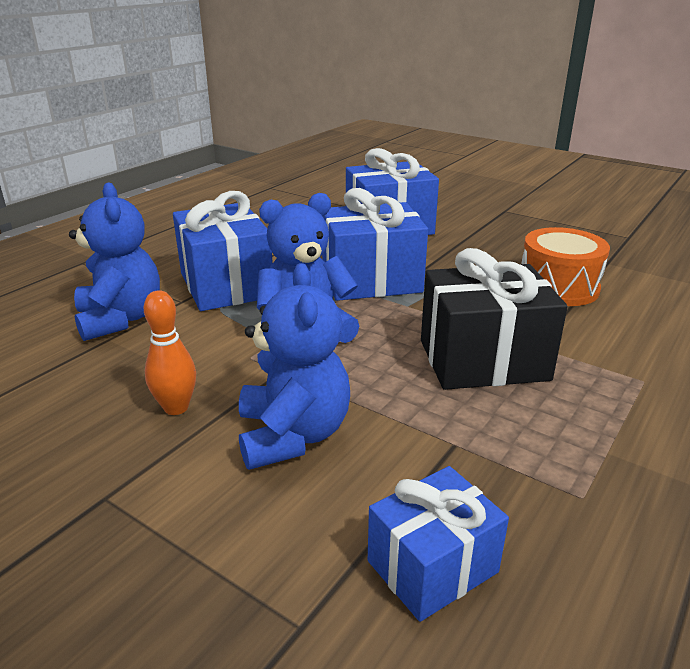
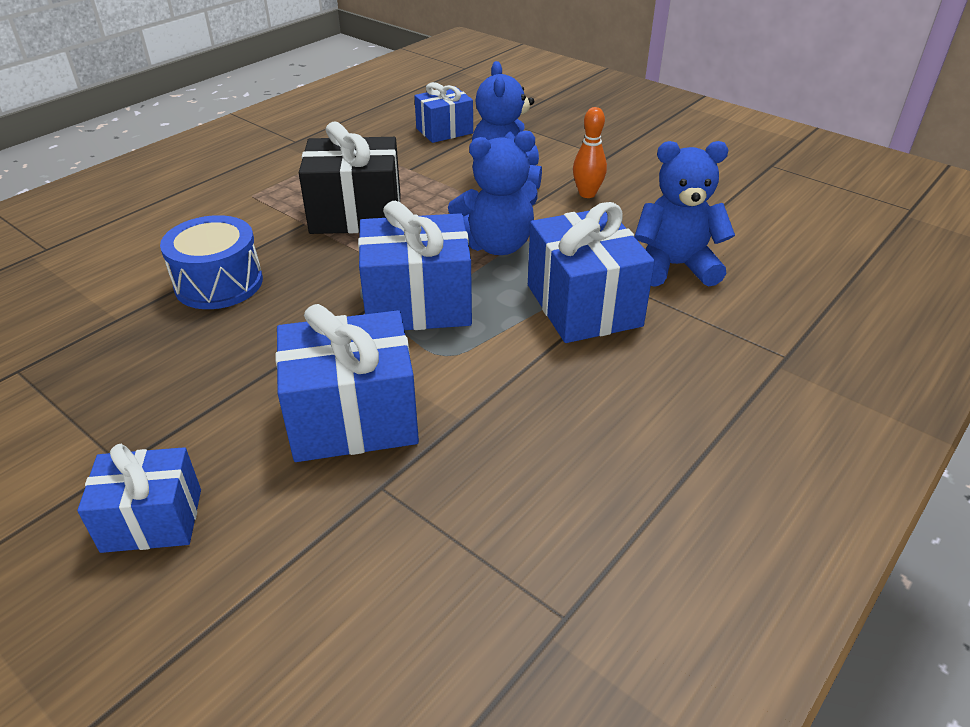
camera: 175 degrees left, 10 degrees up
blue teddy bear [69,183,160,341] -> blue teddy bear turned 105 degrees clockwise [634,141,735,287]
orange drum [521,227,610,306] -> blue drum [160,215,263,309]
none -> blue gift [77,444,201,553]

